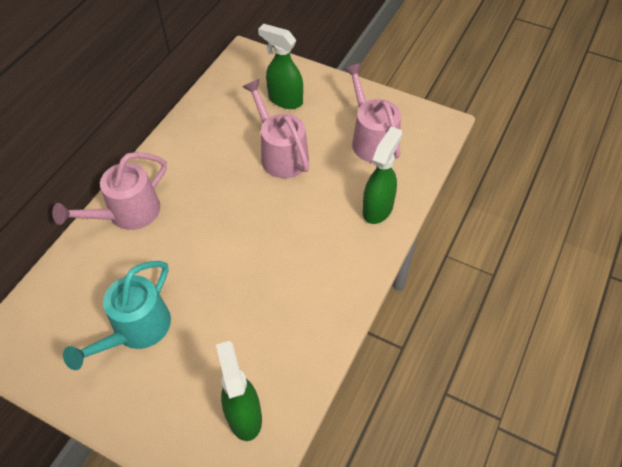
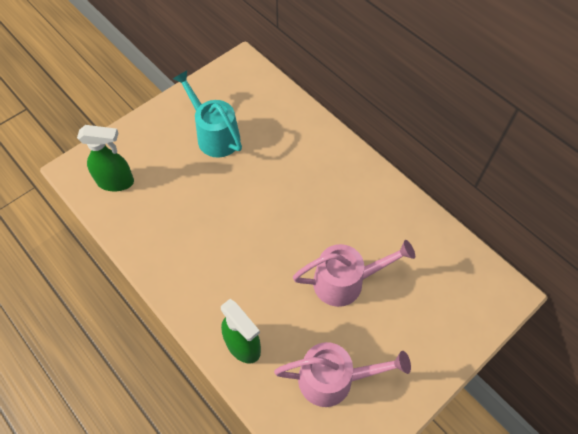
camera: 110 degrees right, 5 degrees up
pink watering can [52,152,167,230] -> none
green spray bottle [258,24,303,109] -> none

